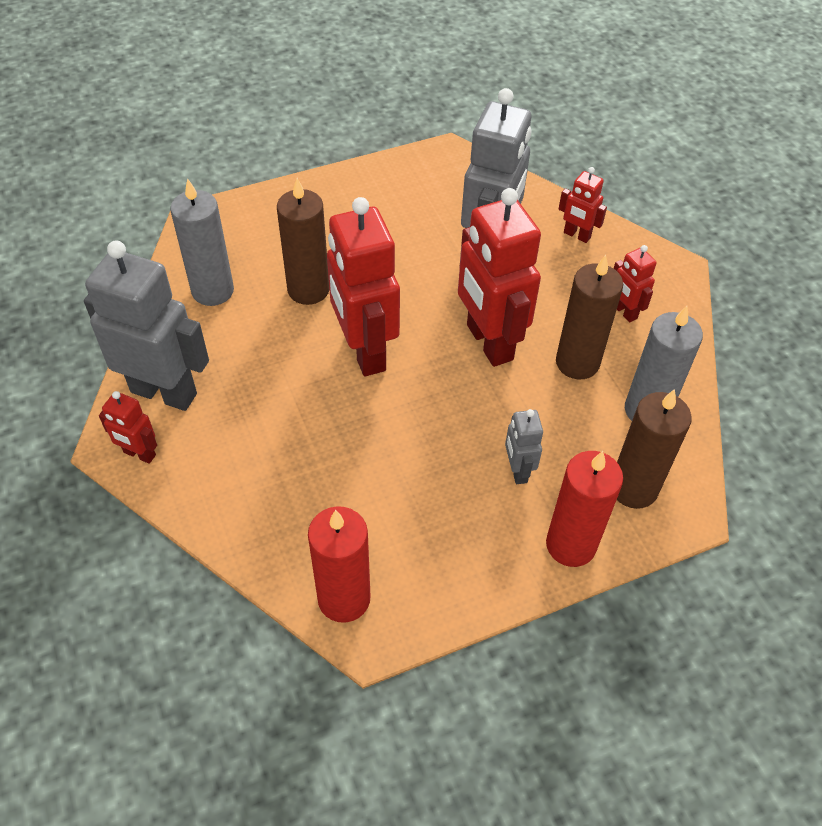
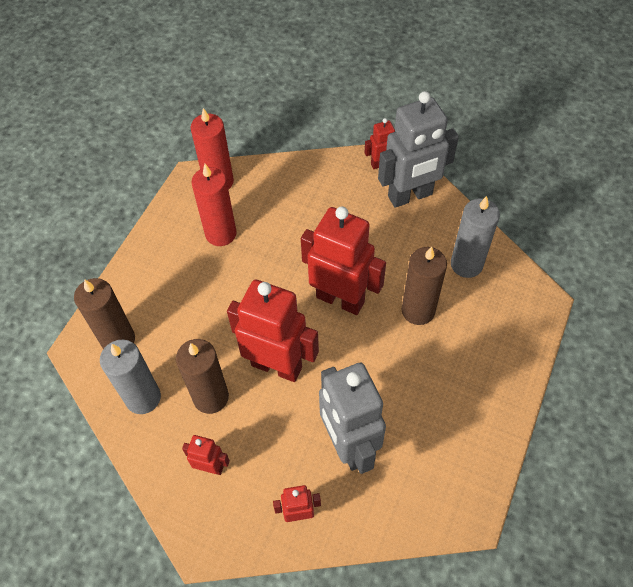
camera: 140 degrees right, 5 degrees up
grey robot [505,409,543,484] -> none
red candle [546,451,623,567] -> red candle moved to [191,164,237,246]

